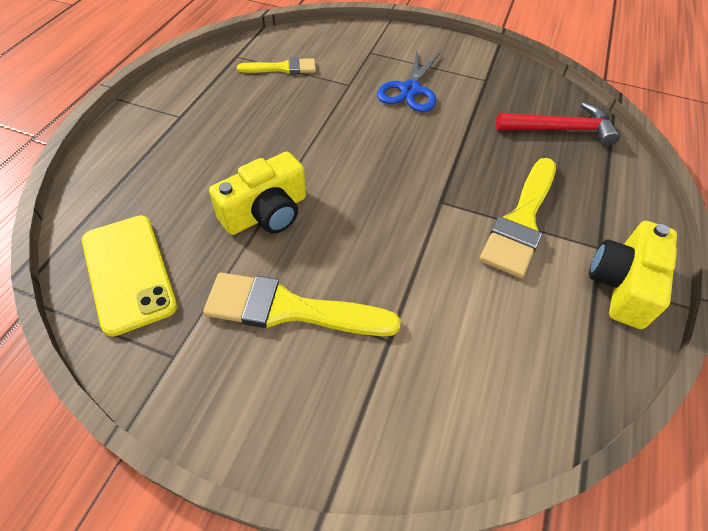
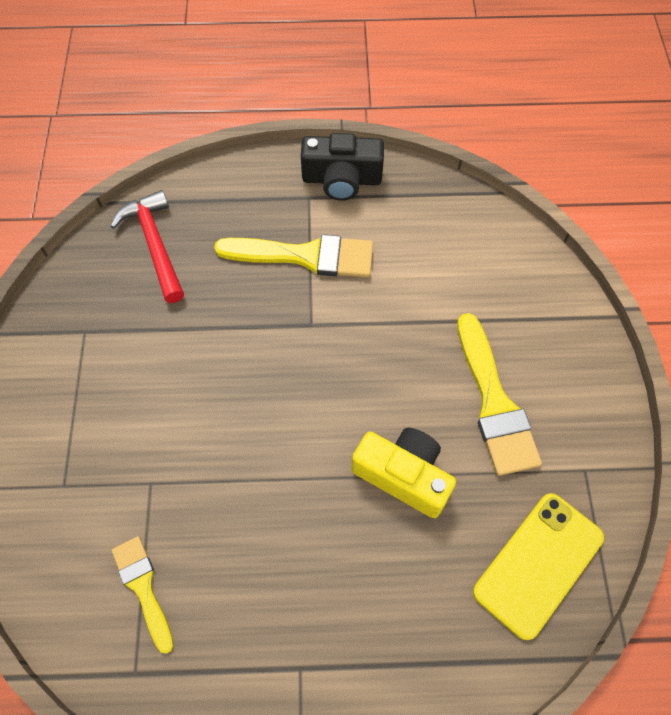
camera: 110 degrees left, 10 degrees up
blue scissors [377,51,441,112] -> none
yellow camera [589,221,677,329] -> black camera [301,133,384,201]

